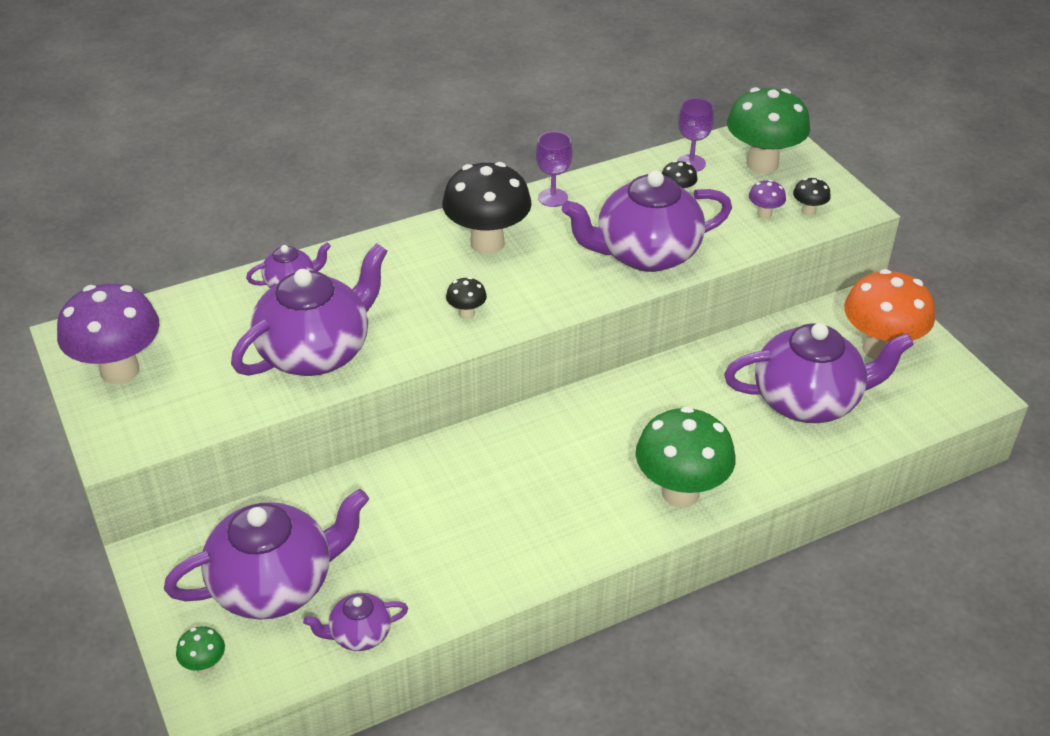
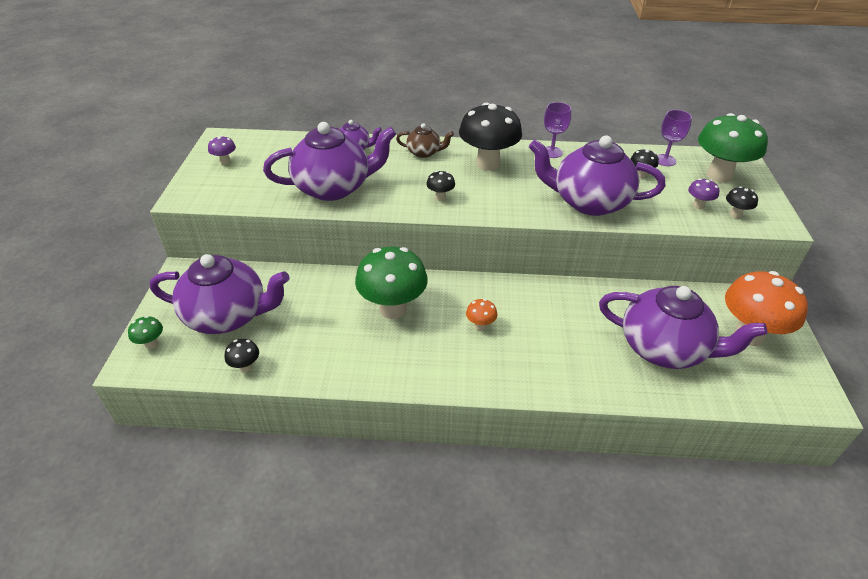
camera: 30 degrees right, 0 degrees up
purple mushroom [57,284,160,384] -> purple mushroom [208,136,236,165], size x0.43
purple teapot [303,593,408,651] -> black mushroom [225,339,259,372]
green mushroom [635,407,736,508] -> green mushroom moved to [355,247,428,319]
none -> brown teapot [396,123,454,158]
none -> orange mushroom [466,299,497,330]

